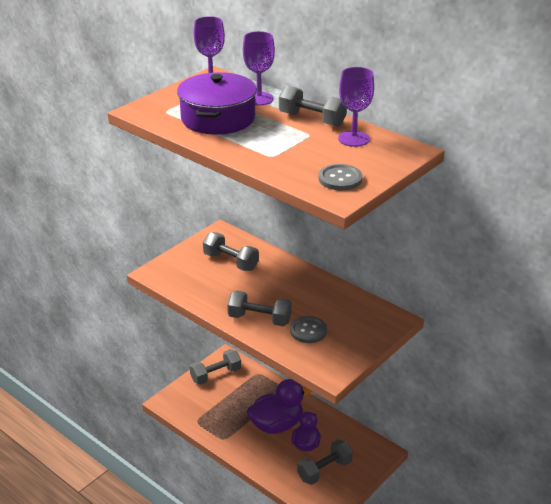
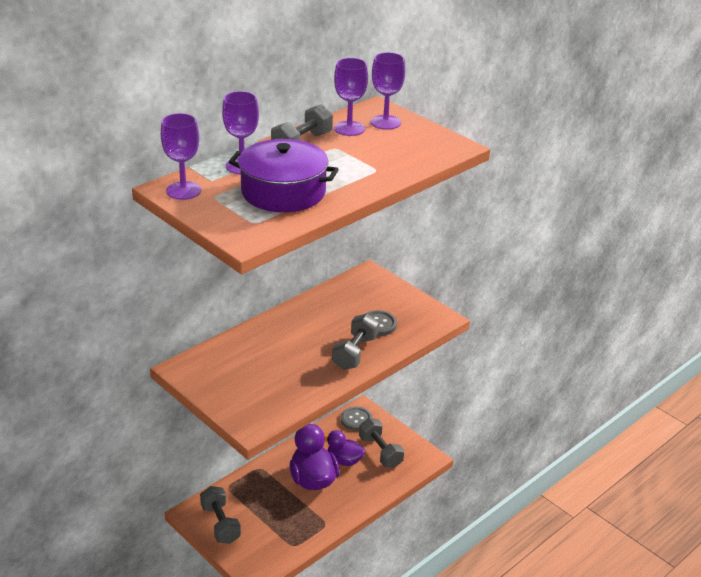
camera: 85 degrees left, 0 degrees up
grey dumbbell [203,232,259,271] -> none
grey button [319,164,362,190] -> grey button moved to [341,406,373,431]
none -> purple goblet [371,52,405,130]

